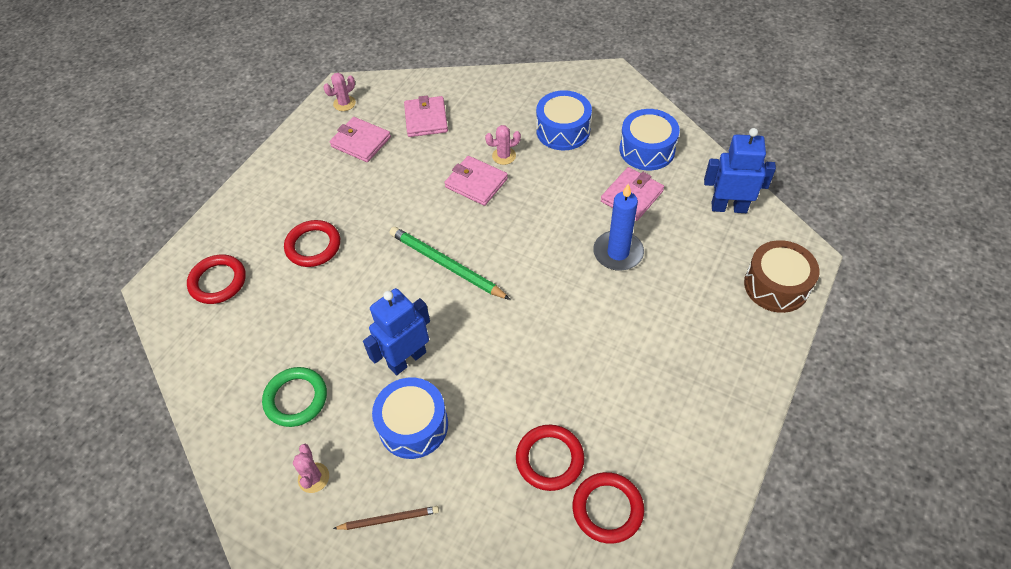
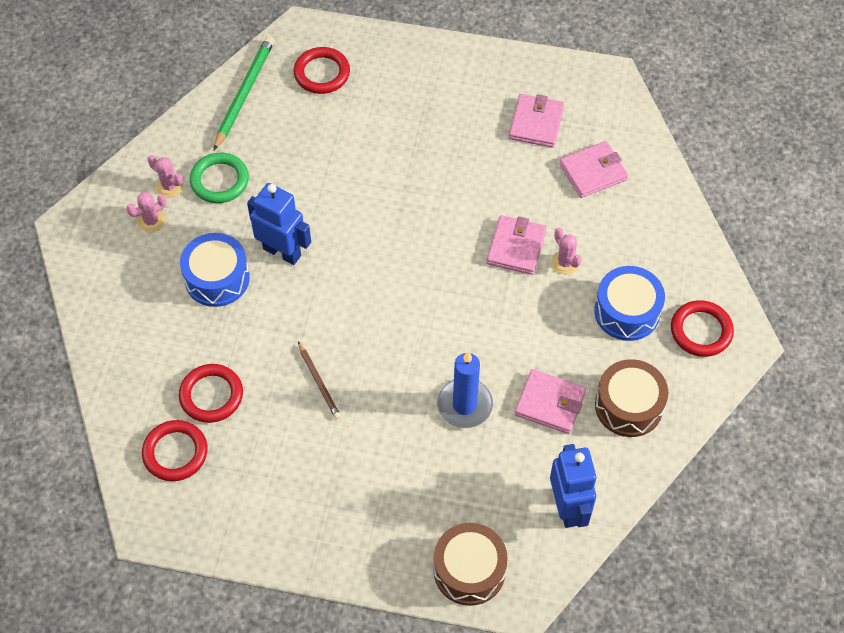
camera: 70 degrees right, 5 degrees up
red ring [284,220,340,267] -> red ring moved to [671,300,734,357]
pink cactus [323,73,356,111] -> pink cactus moved to [147,155,183,197]
brown pencil [333,506,439,530] -> brown pencil moved to [298,342,341,419]
green pencil [389,227,511,300] -> green pencil moved to [213,36,274,151]
blue drum [620,109,680,171] -> brown drum [595,359,668,437]

